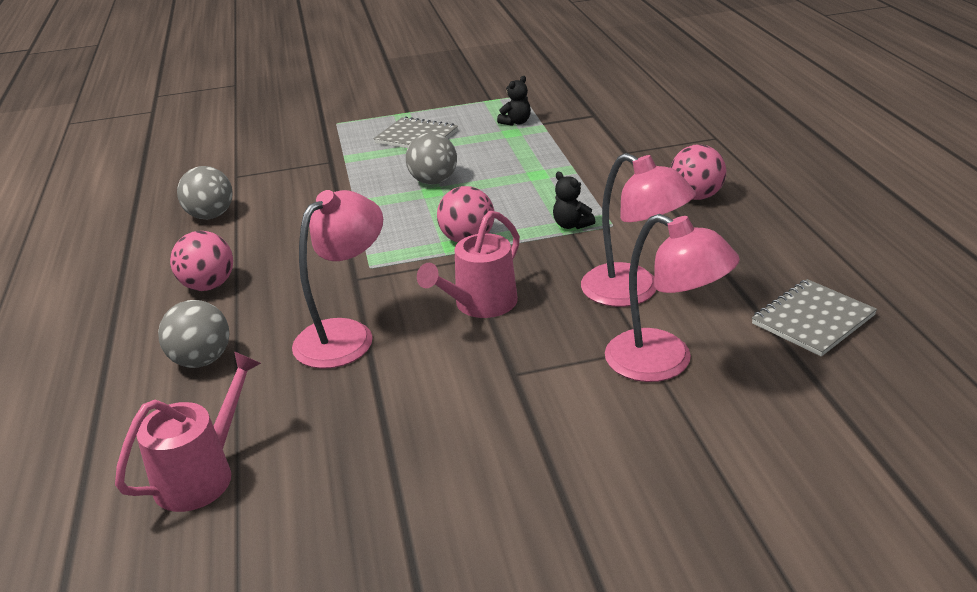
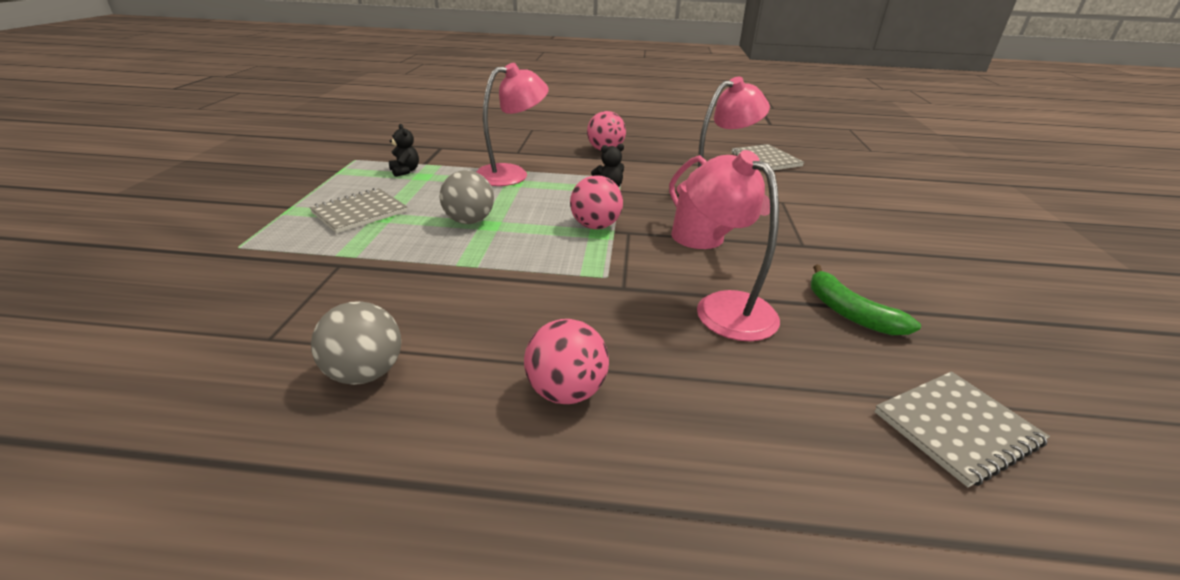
camera: 75 degrees left, 0 degrees up
pink watering can [115,351,261,512] -> grey notebook [874,371,1050,487]
grey ball [158,300,229,368] -> none
pink lamp [605,214,740,382] -> pink lamp moved to [476,63,549,186]
none -> green banana [811,265,921,335]

